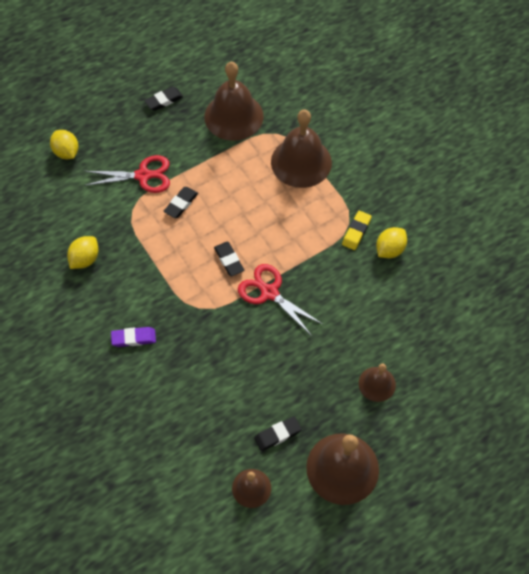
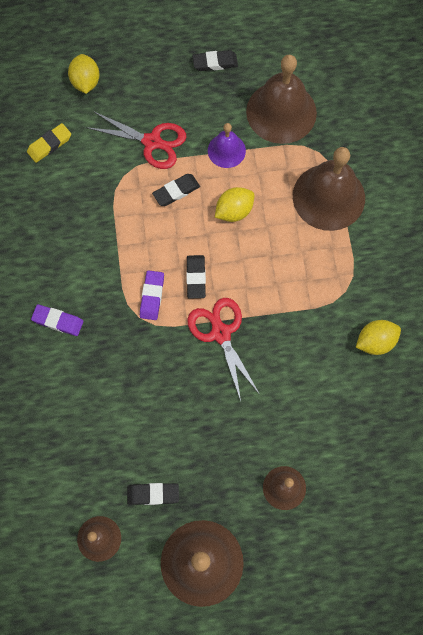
camera: 25 degrees right, 10 degrees up
yellow lemon [67,236,99,269] -> yellow lemon moved to [215,187,255,222]
yellow eraser [342,211,372,250] -> yellow eraser moved to [27,123,71,163]
none -> purple eraser [140,270,164,320]
none -> purple bell [208,123,246,168]

